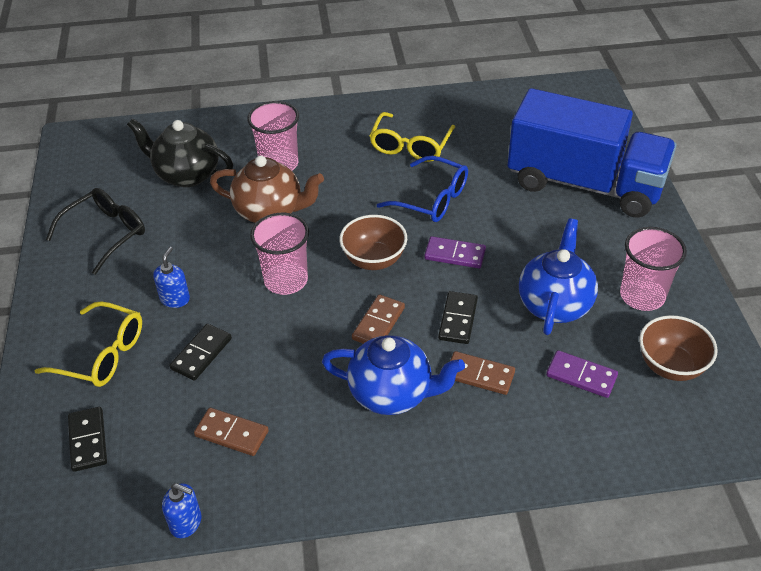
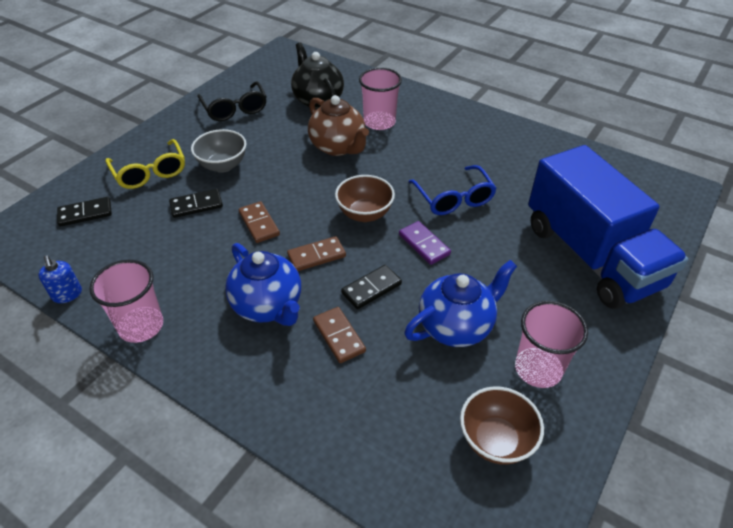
camera: 40 degrees right, 0 degrees up
black glasses [46,188,145,275] -> black glasses turned 75 degrees clockwise [197,81,267,121]
black domino [68,407,107,472] -> black domino turned 45 degrees clockwise [57,197,112,227]
blue soap dispenser [153,247,190,308] -> grey bowl [191,129,247,173]
brown domino [194,408,269,456] -> brown domino moved to [239,201,280,243]
pink cup [250,213,309,295] -> pink cup moved to [89,260,163,343]
yellow glasses [369,112,455,162] -> none
purple domino [546,350,618,398] -> none

